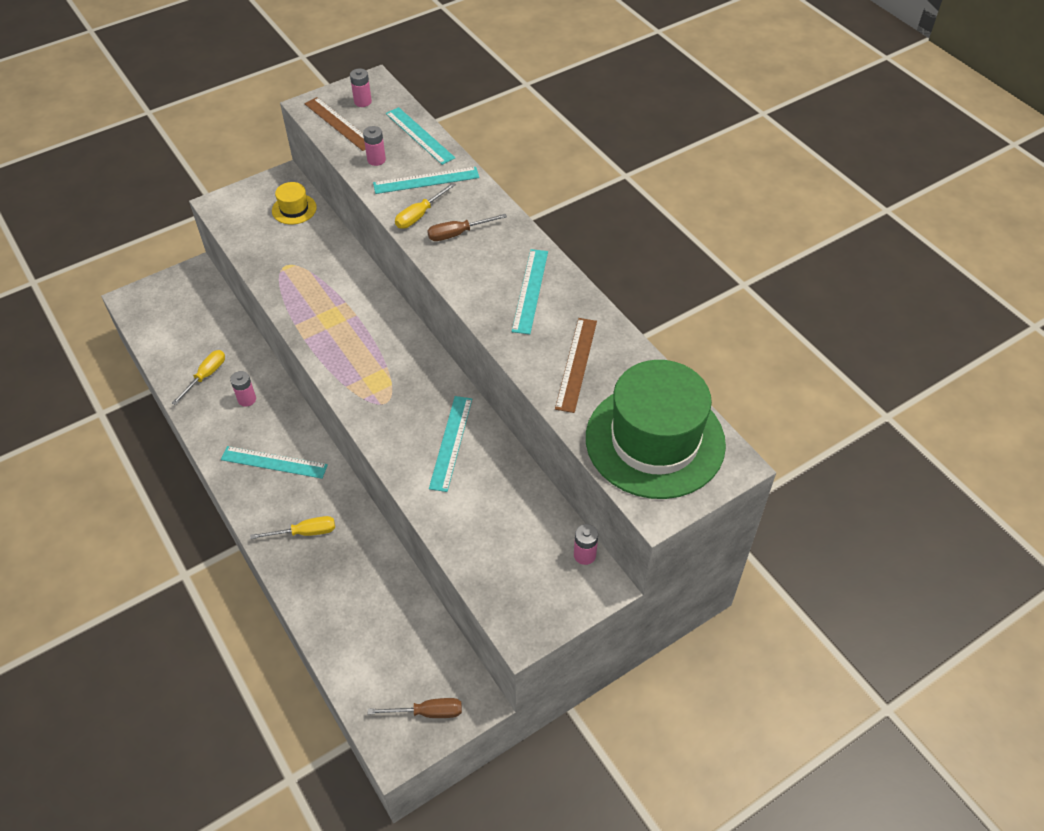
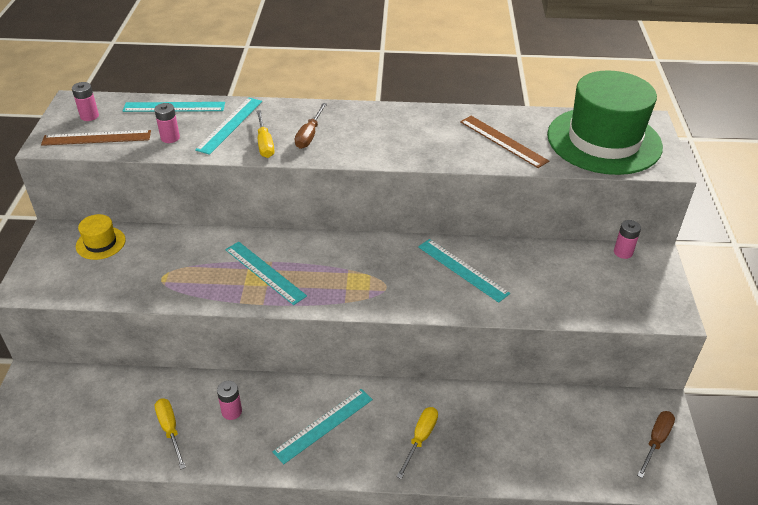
camera: 55 degrees left, 10 degrees down
turquoise ruler [512,249,548,334] -> turquoise ruler moved to [225,242,307,305]

